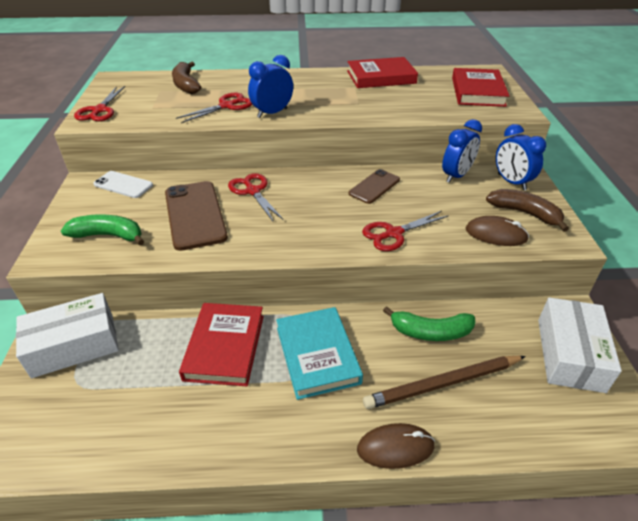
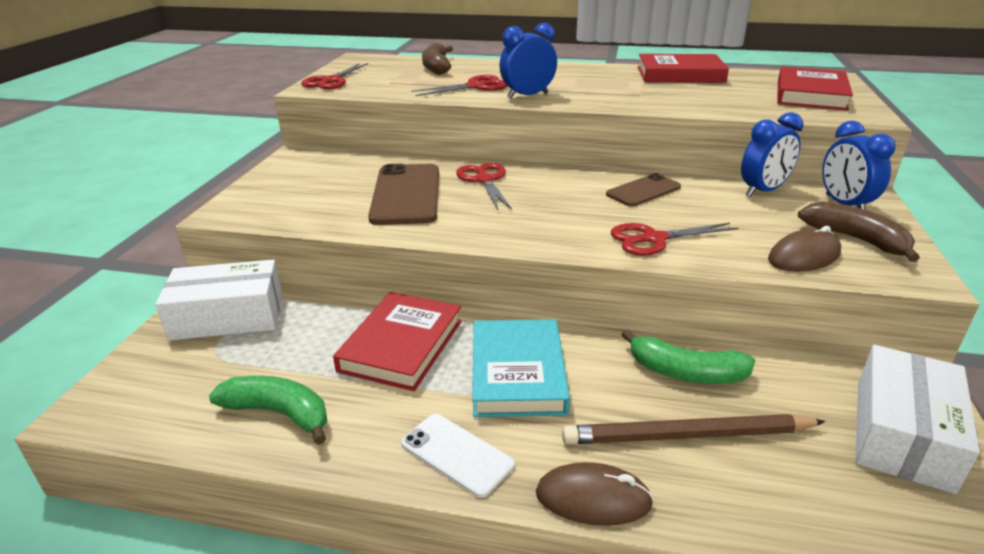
camera: 15 degrees right, 10 degrees down
green banana [61,214,144,246] -> green banana moved to [209,376,327,445]
white phone [93,171,153,198] -> white phone moved to [401,414,515,498]
brown mouse [466,216,529,246] -> brown mouse turned 60 degrees counterclockwise [768,226,841,272]

